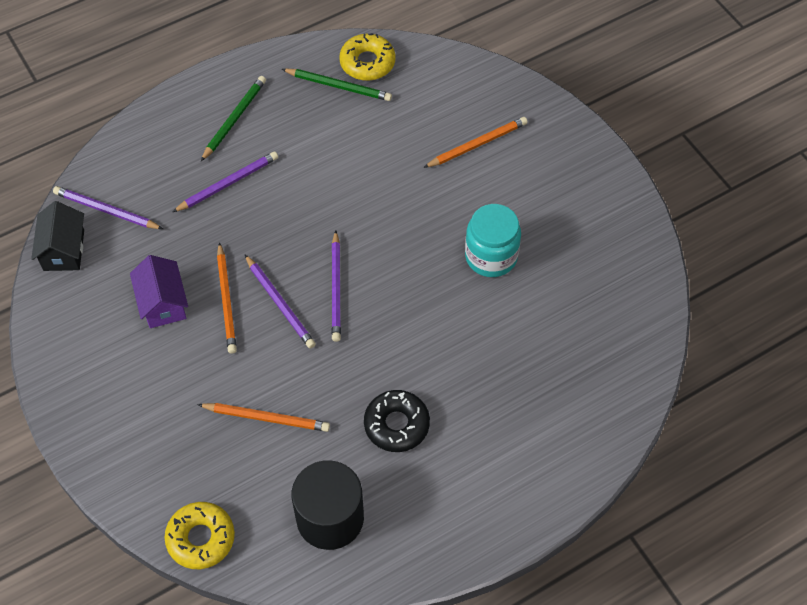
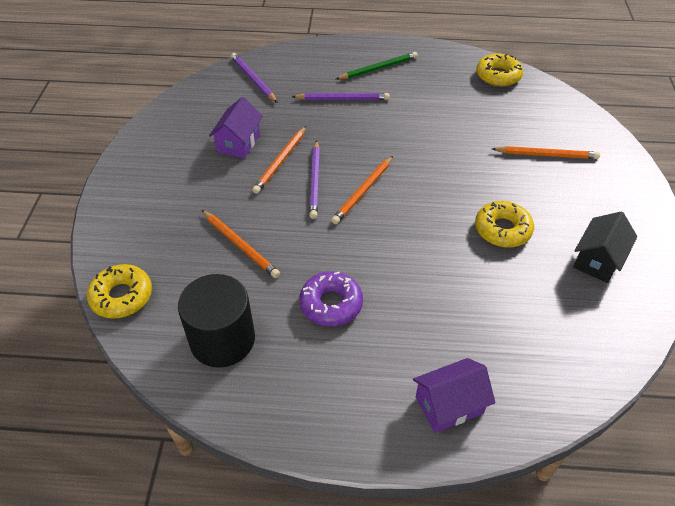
camera: 35 degrees right, 10 degrees down
black house [31,201,84,271] -> black house moved to [573,212,637,283]
green pencil [282,69,392,101] -> none
purple pencil [332,230,341,342] -> orange pencil [331,156,393,224]
black donut [364,390,430,452] -> purple donut [300,271,363,327]
turquoise jar [465,204,521,277] -> yellow donut [475,201,534,248]
none -> purple house [413,358,496,433]

